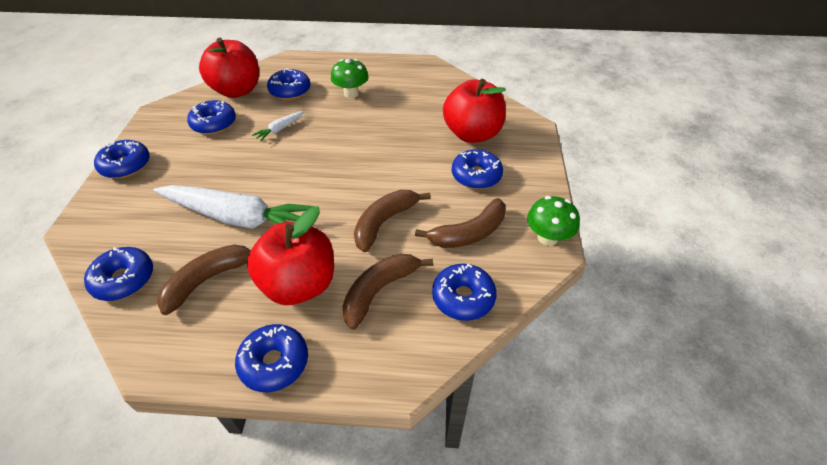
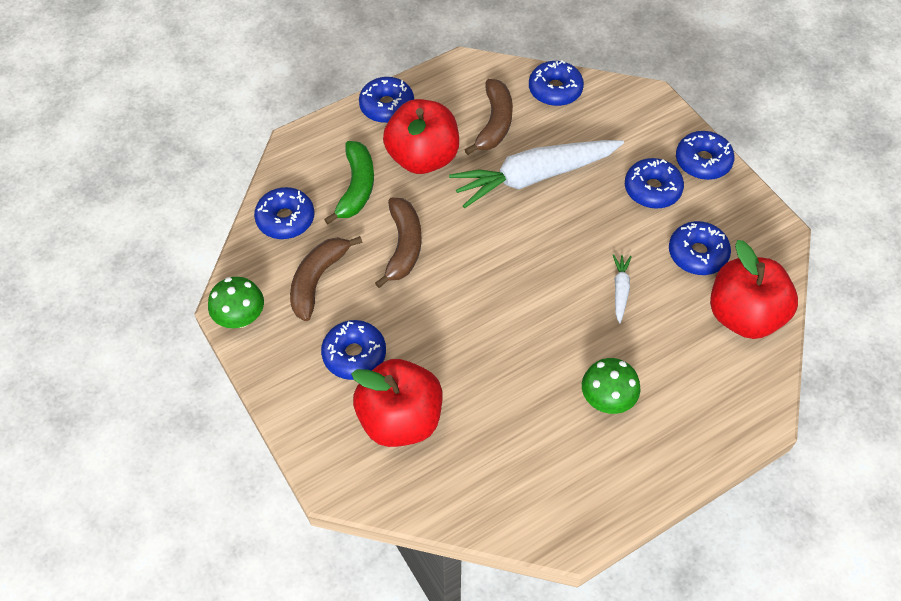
camera: 145 degrees right, 10 degrees up
blue donut [267,68,310,100] -> blue donut moved to [625,158,684,209]
brown banana [342,253,433,330] -> green banana [324,141,374,224]

